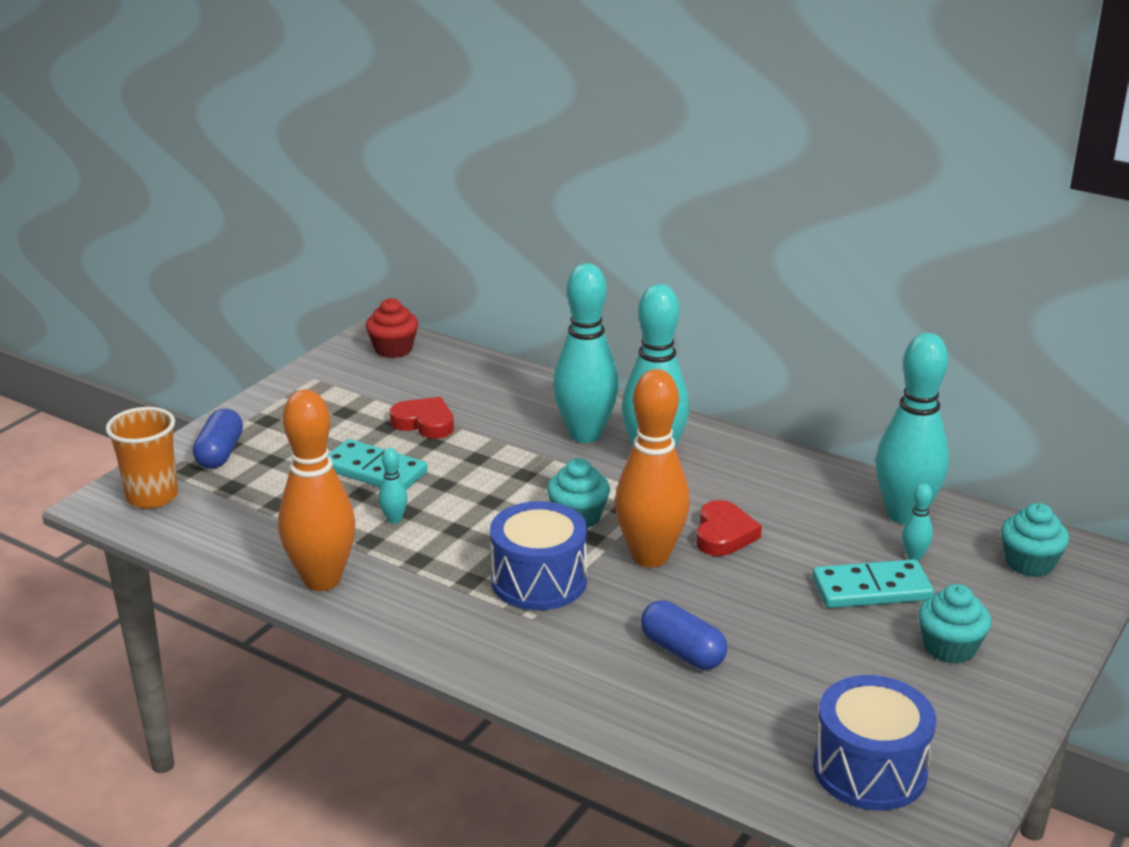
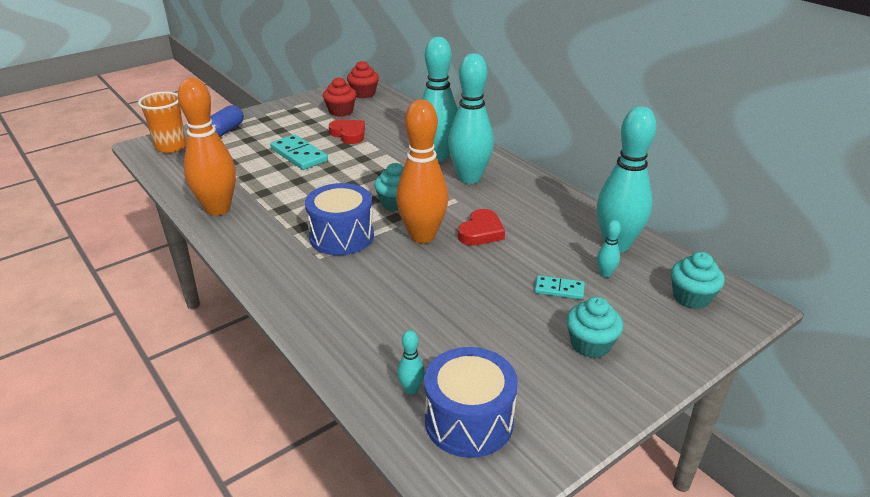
camera: 20 degrees right, 5 degrees up
turquoise bowling pin [378,448,408,524] -> turquoise bowling pin moved to [397,330,425,395]
blue capsule [641,600,728,669] -> none
turquoise domino [812,559,934,608] -> turquoise domino [534,275,585,300], size x0.59
none -> red cupcake [323,77,356,117]

